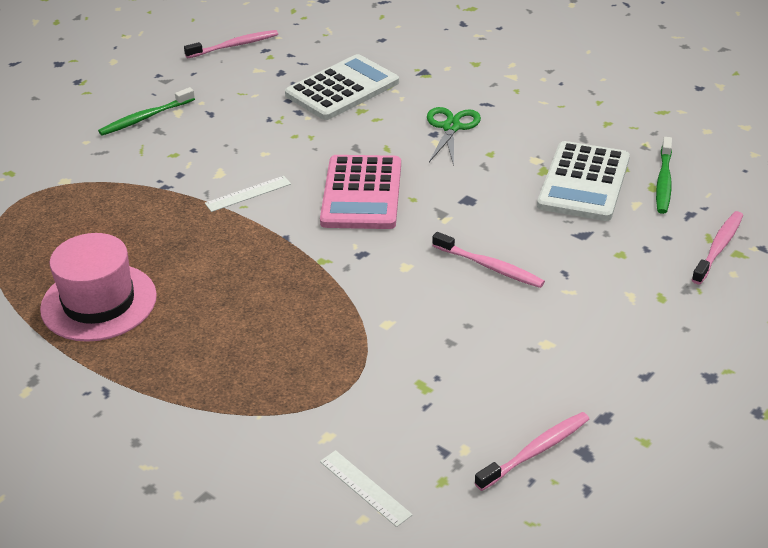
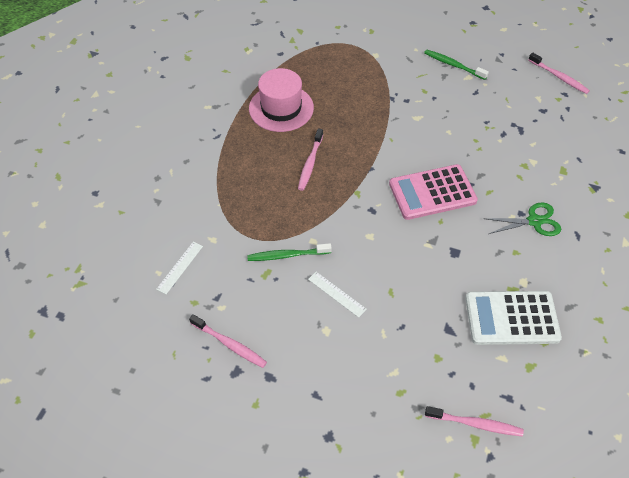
camera: 70 degrees right, 15 degrees up
white ruler [205,176,291,212] -> white ruler moved to [308,272,367,317]
white calculator [285,54,399,120] -> none
pink toothbrush [432,232,545,288] -> pink toothbrush moved to [298,128,323,191]
green toothbrush [656,137,672,214] -> green toothbrush moved to [247,243,332,261]

